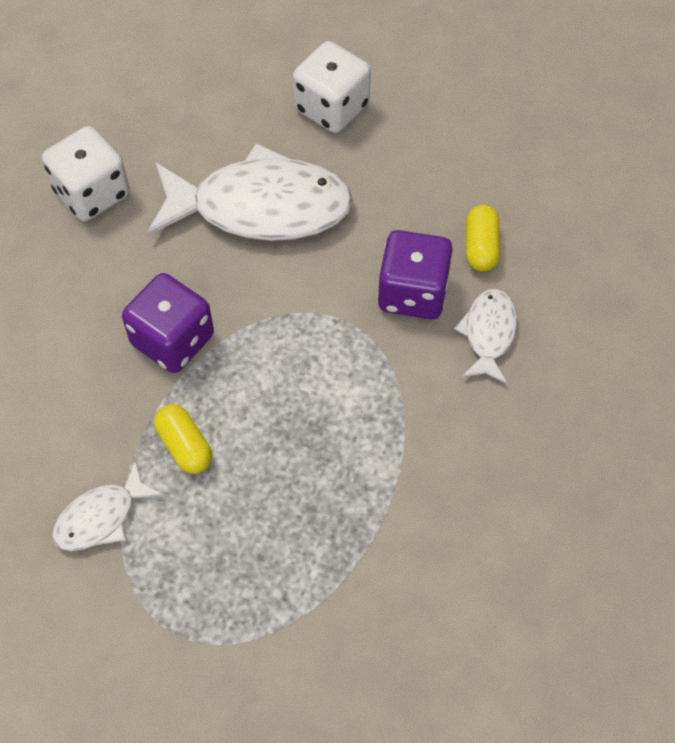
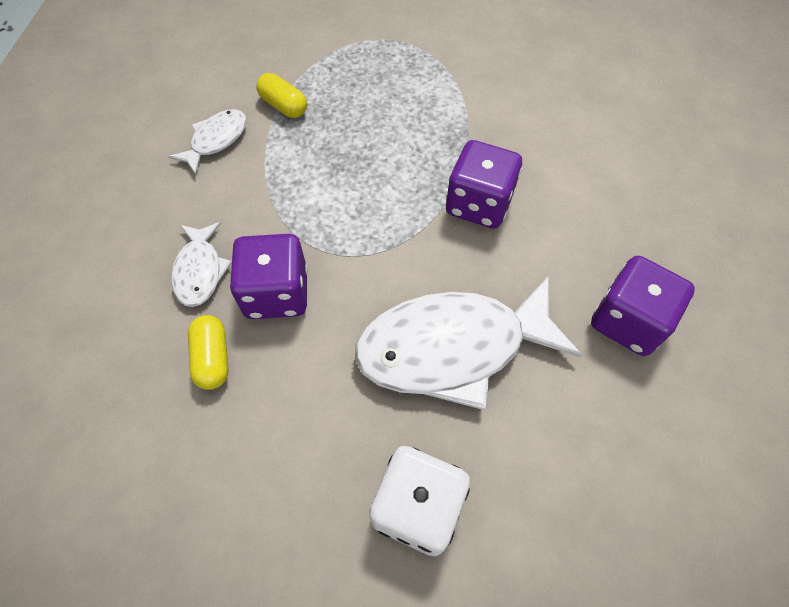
camera: 165 degrees right, 0 degrees up
white dice [42,126,130,221] -> purple dice [591,256,695,356]
white fish [52,460,163,551] -> white fish moved to [168,109,247,175]
yellow capsule [154,404,212,474] -> yellow capsule moved to [256,73,307,118]

